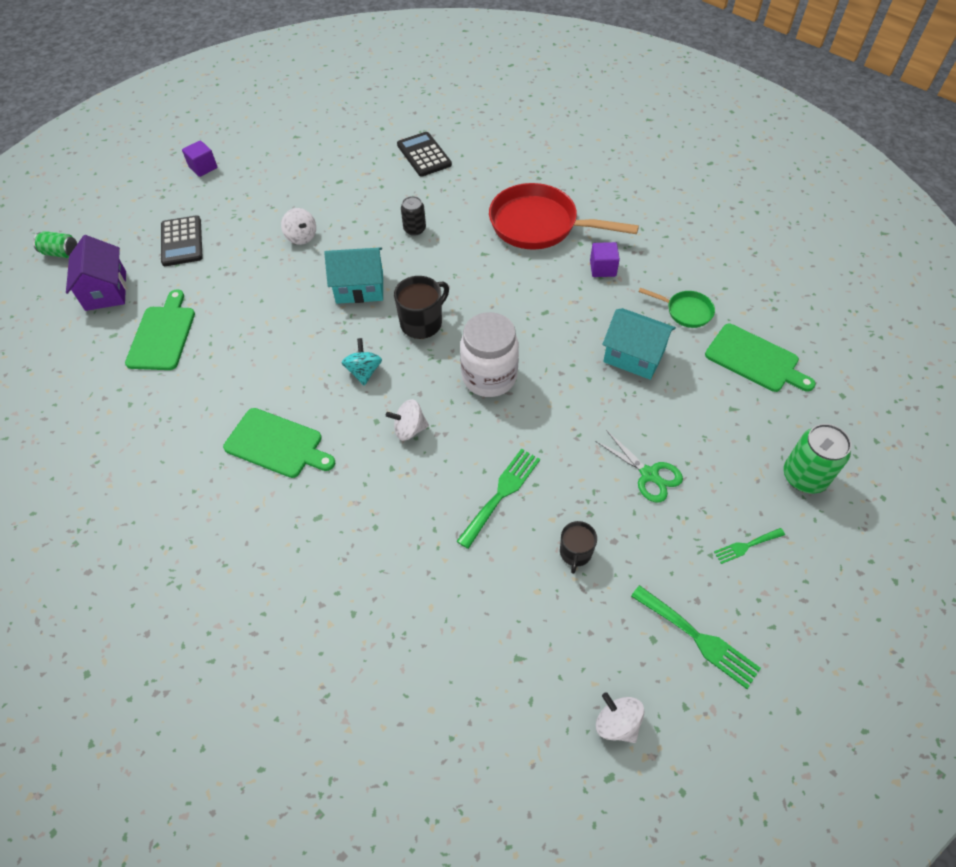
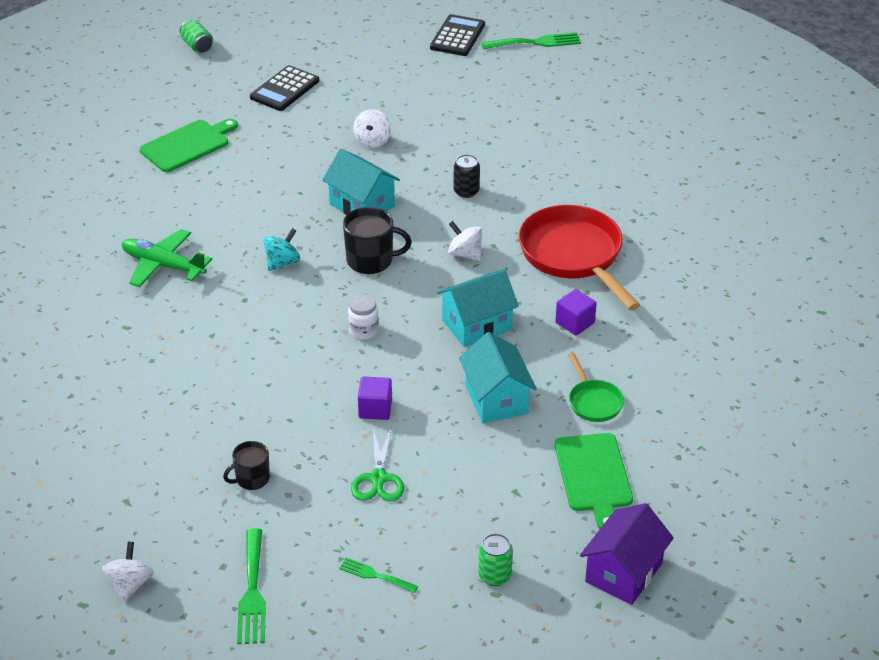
camera: 45 degrees right, 15 degrees down
purple house [66,235,127,311] -> purple house moved to [580,503,674,605]
purple cube [182,140,217,177] -> purple cube moved to [358,376,392,420]
green cutting board [223,408,335,478] -> green plane [122,229,212,287]
white spinning top [386,399,429,441] -> white spinning top moved to [448,221,482,261]
black calculator [397,132,452,177] -> black calculator moved to [430,14,485,56]
green fork [457,449,540,549] -> green fork moved to [481,33,581,49]
white jar [460,312,519,397] -> white jar [348,294,379,339], size x0.49
green can [783,424,851,493] -> green can [478,533,513,586], size x0.63
none -> turquoise house [437,269,519,347]

